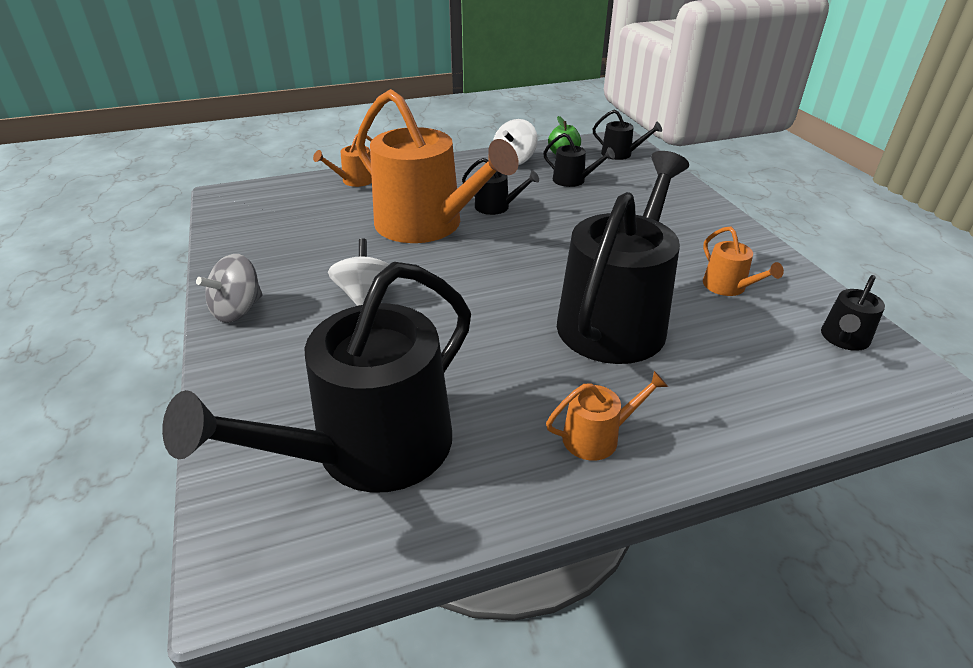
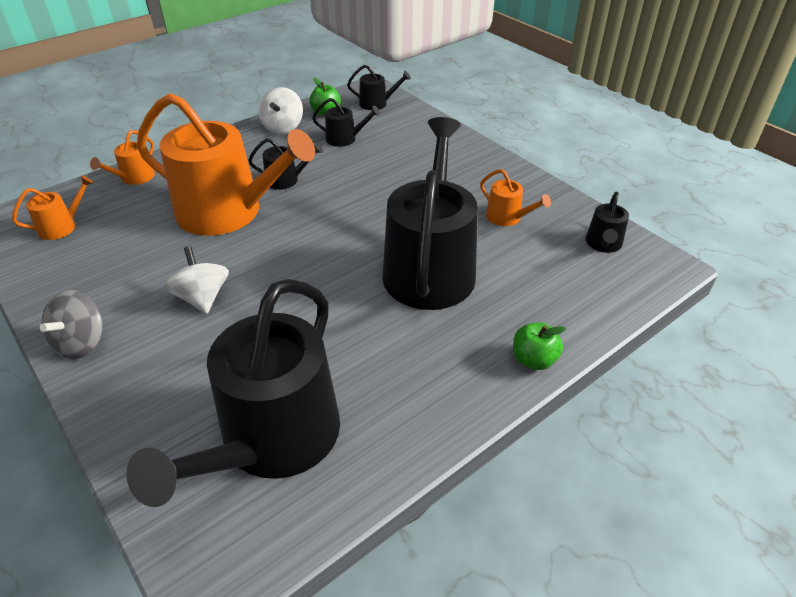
camera: 20 degrees left, 5 degrees up
orange watering can [546,371,668,461] -> orange watering can moved to [12,175,94,240]
none -> green apple [513,322,566,370]

